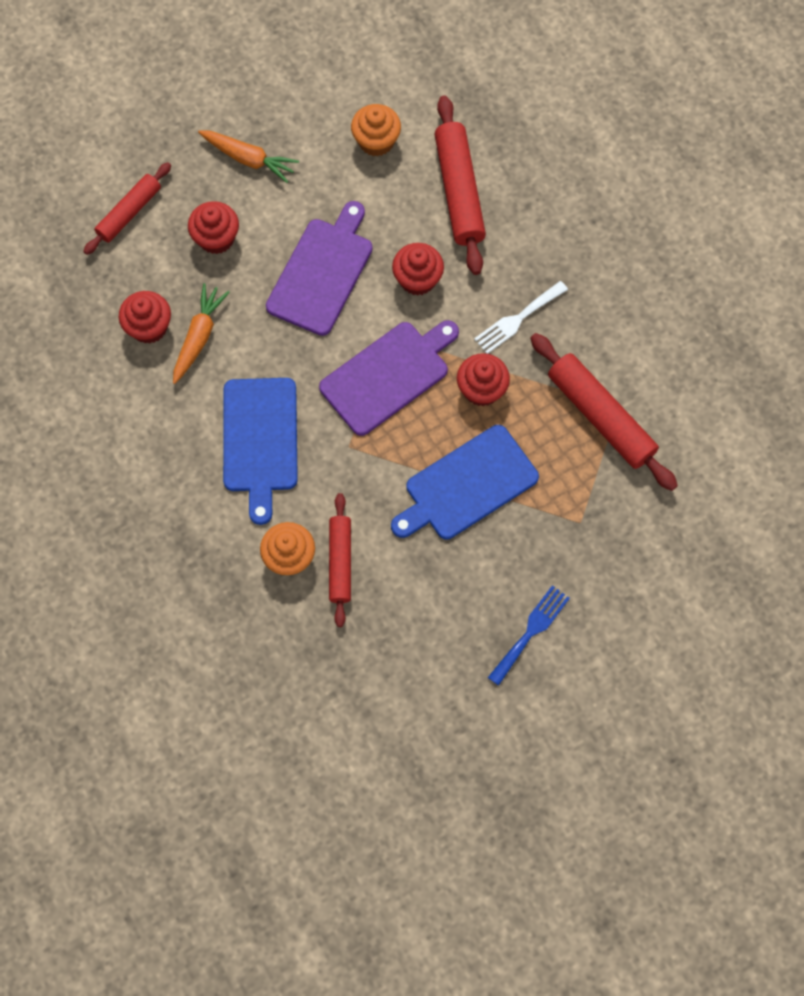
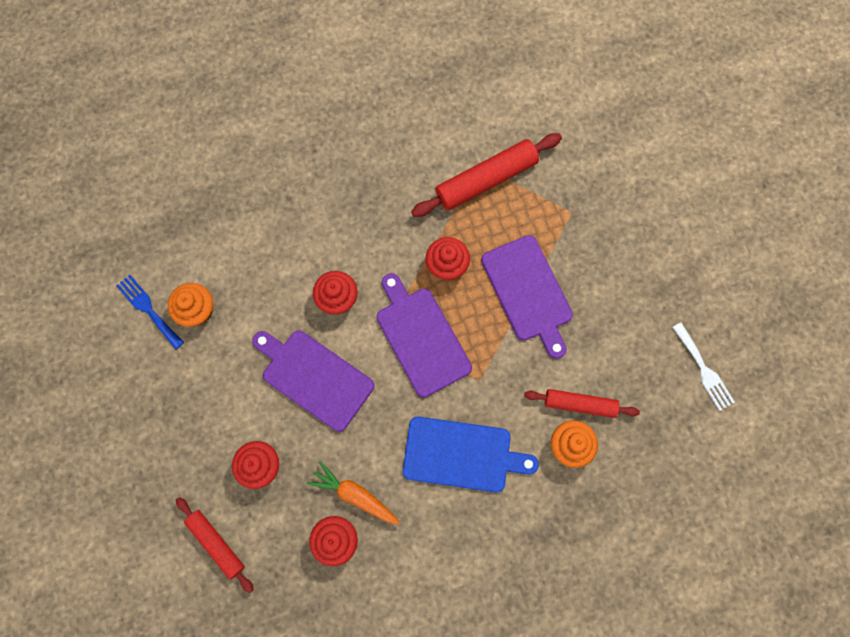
camera: 80 degrees left, 5 degrees up
orange carrot [198,130,299,183] -> none
blue cutting board [391,425,539,539] -> purple cutting board [481,235,573,359]
red rolling pin [434,95,486,275] -> none
white fork [474,281,568,354] -> white fork moved to [672,322,735,411]
blue fork [488,585,570,686] -> blue fork moved to [116,275,184,350]

